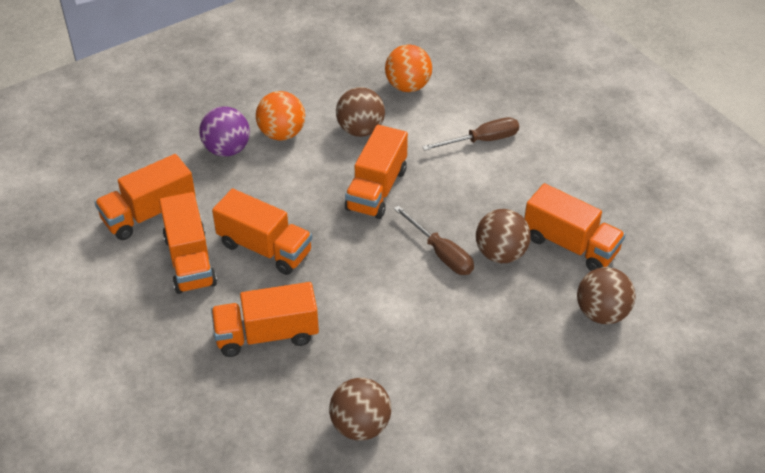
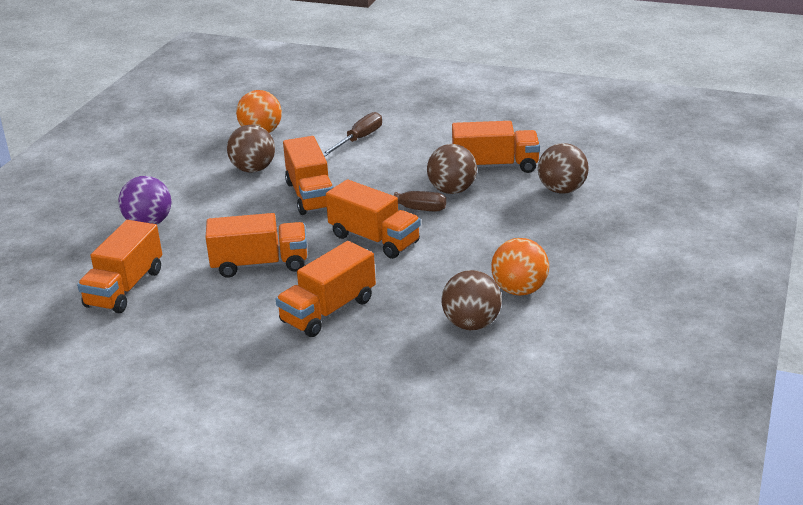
camera: 35 degrees left, 15 degrees down
orange truck [159,192,217,294] -> orange truck moved to [326,179,421,259]
orange ball [256,91,305,141] -> orange ball moved to [491,238,549,295]

